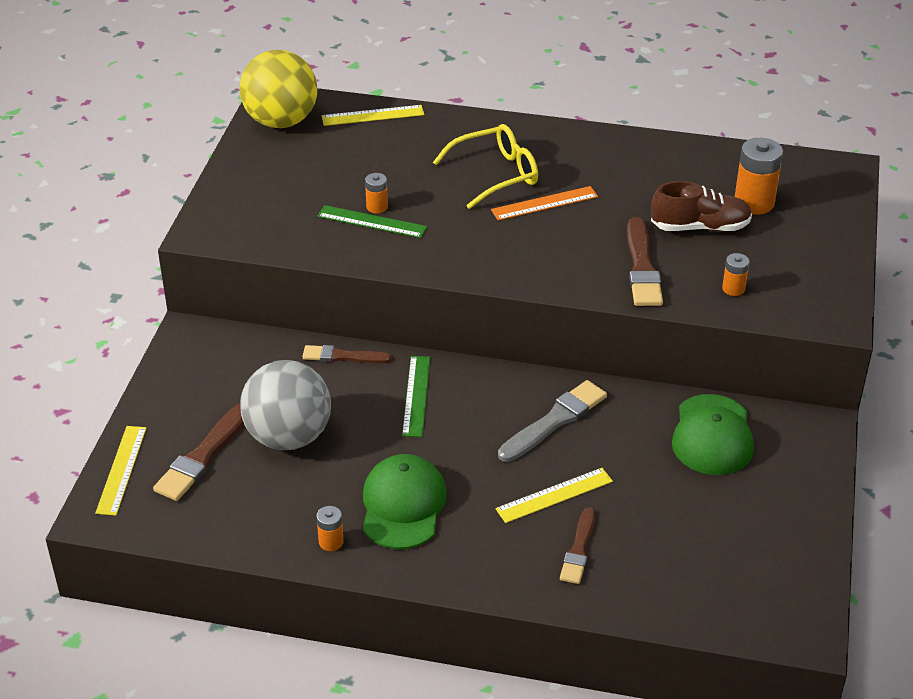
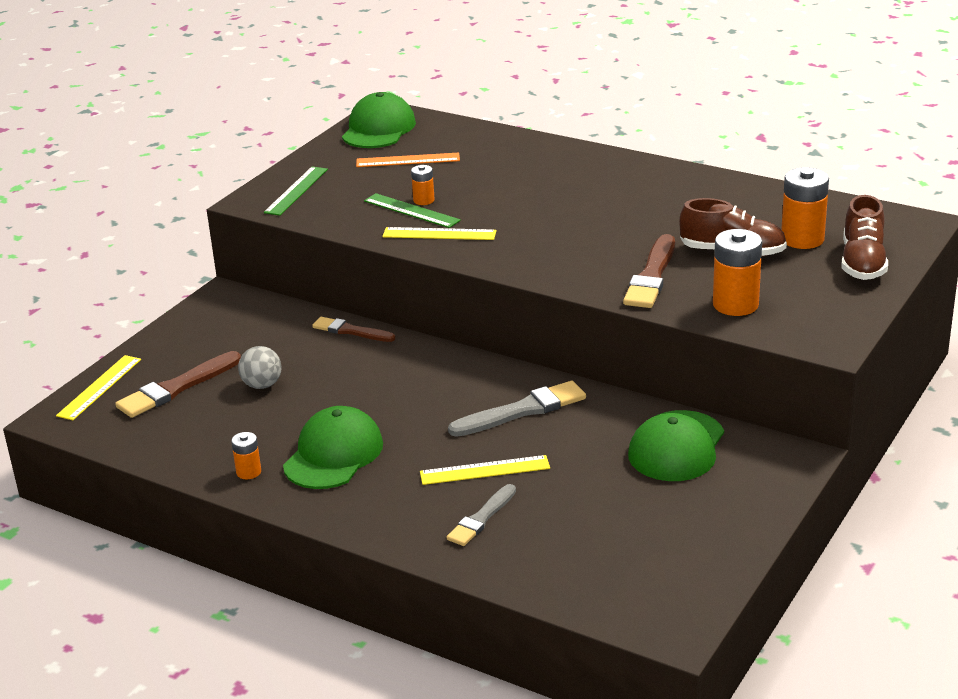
camera: 20 degrees right, 10 degrees down
yellow ball [239,50,317,128] -> green cap [342,92,416,148]
grey ball [240,360,331,450] -> grey ball [238,346,282,389], size x0.48
yellow ruler [322,105,424,126] -> yellow ruler moved to [382,227,496,240]
green ruler [402,356,430,437] -> green ruler moved to [264,166,328,216]
yellow glasses [433,124,538,209] -> none
orange ruler [491,186,598,221] -> orange ruler moved to [356,153,460,167]
brown brush [560,507,595,584] -> grey brush [447,484,516,546]
orange battery [722,253,750,296] -> orange battery [713,229,762,316], size x1.88
none -> brown shoe [842,195,888,280]

